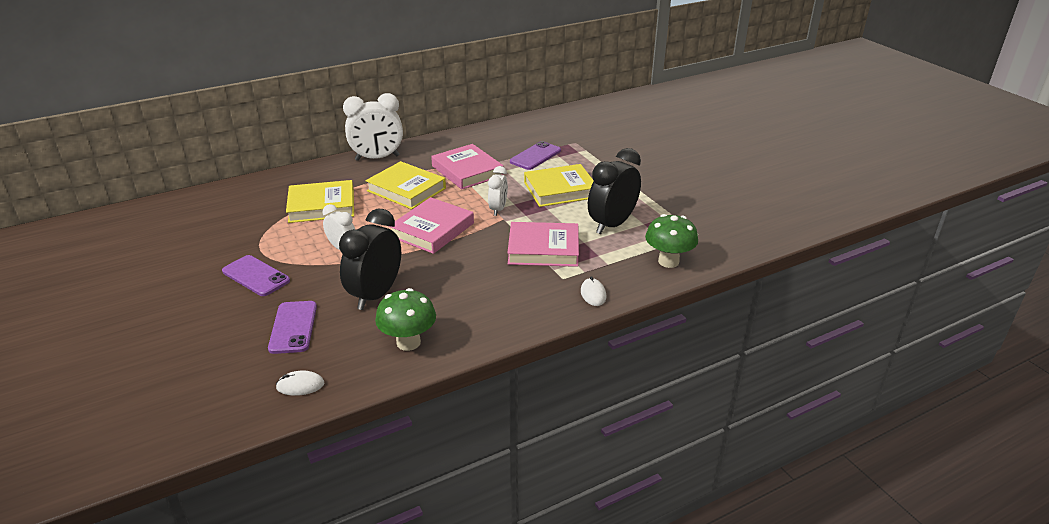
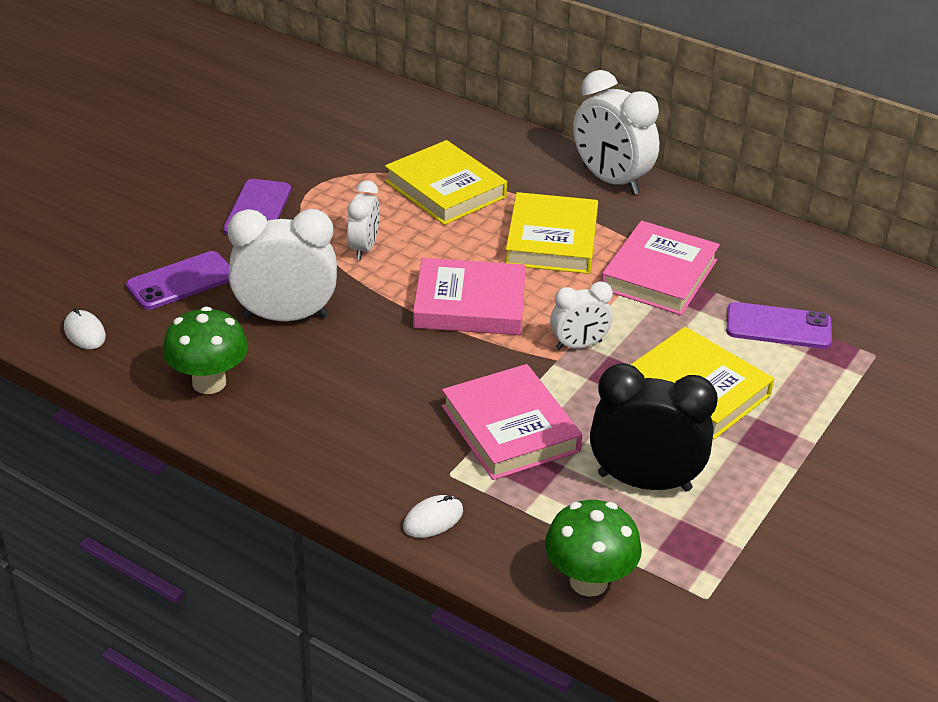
camera: 60 degrees right, 5 degrees up
black clock [339,209,401,310] -> white clock [227,209,337,321]

